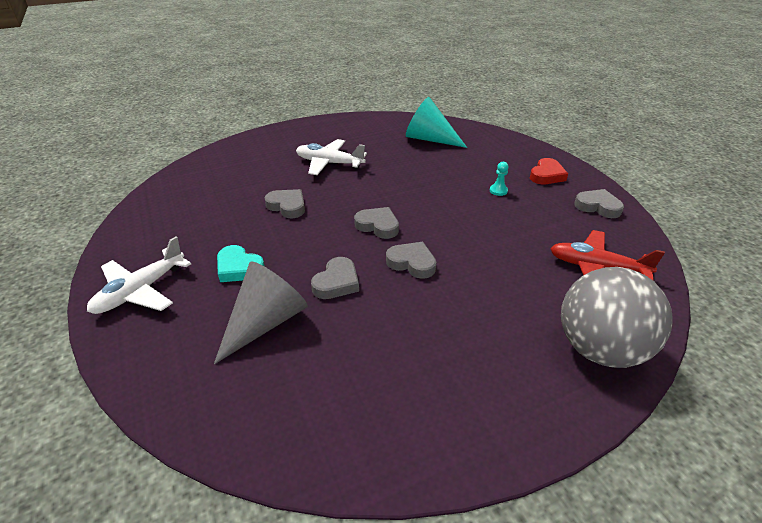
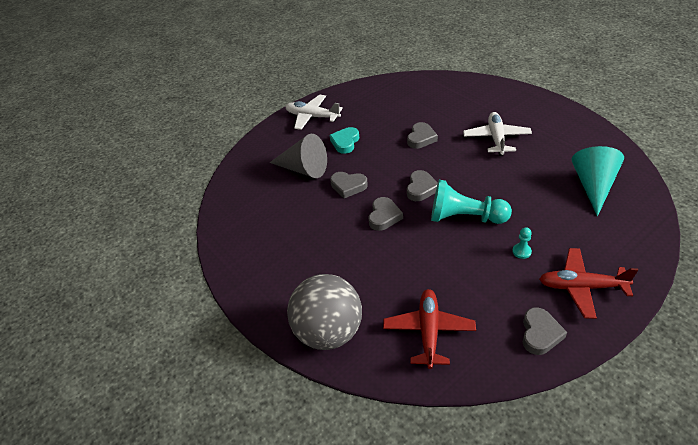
camera: 80 degrees right, 5 degrees up
red heart [530,158,568,184] -> red plane [539,248,638,319]
none -> turquoise pawn [431,180,512,224]

